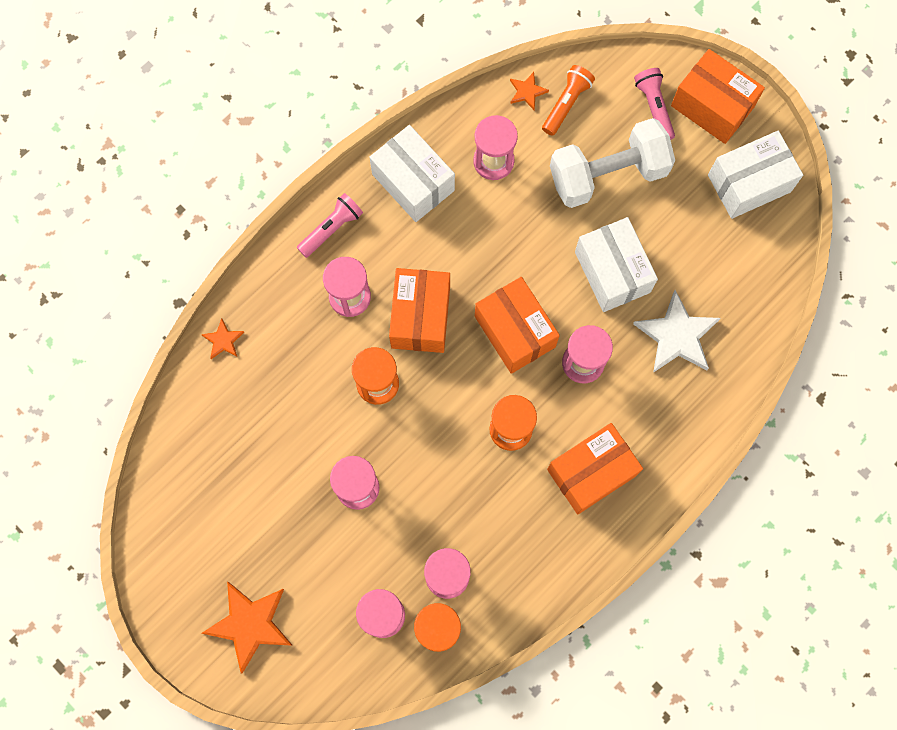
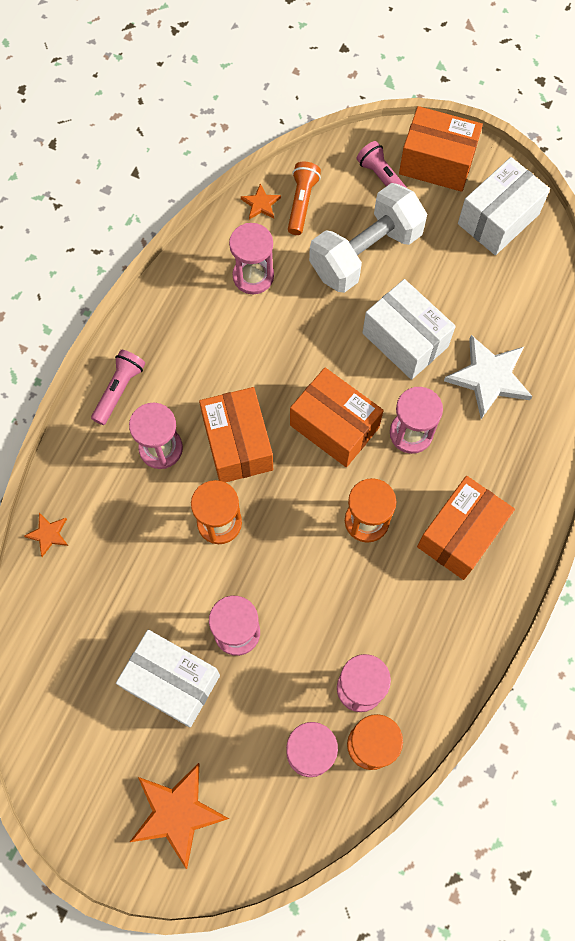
camera: 20 degrees left, 5 degrees down
white box [369,125,455,222] -> white box moved to [116,630,220,727]

